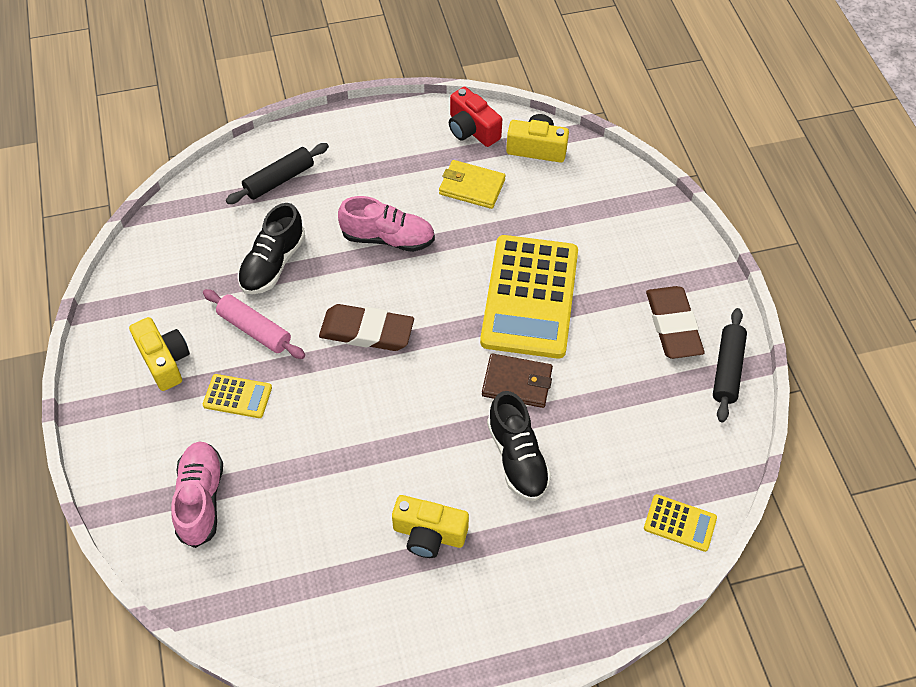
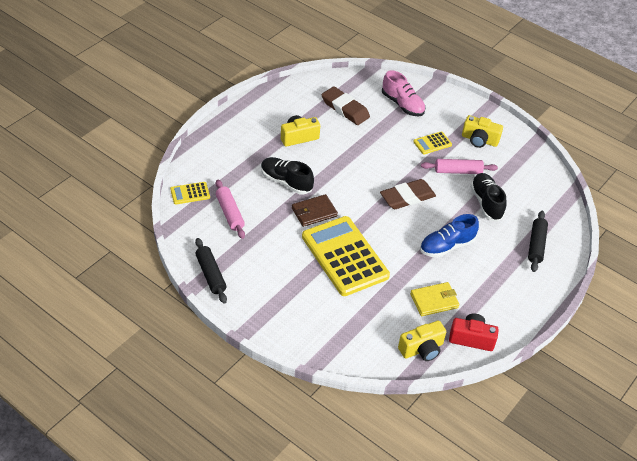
camera: 140 degrees right, 10 degrees down
pink shoe [338,196,435,252] -> blue shoe [420,214,479,258]
brown eraser [646,286,705,359] -> brown eraser moved to [321,86,370,125]
none -> pink rolling pin [216,180,245,239]

